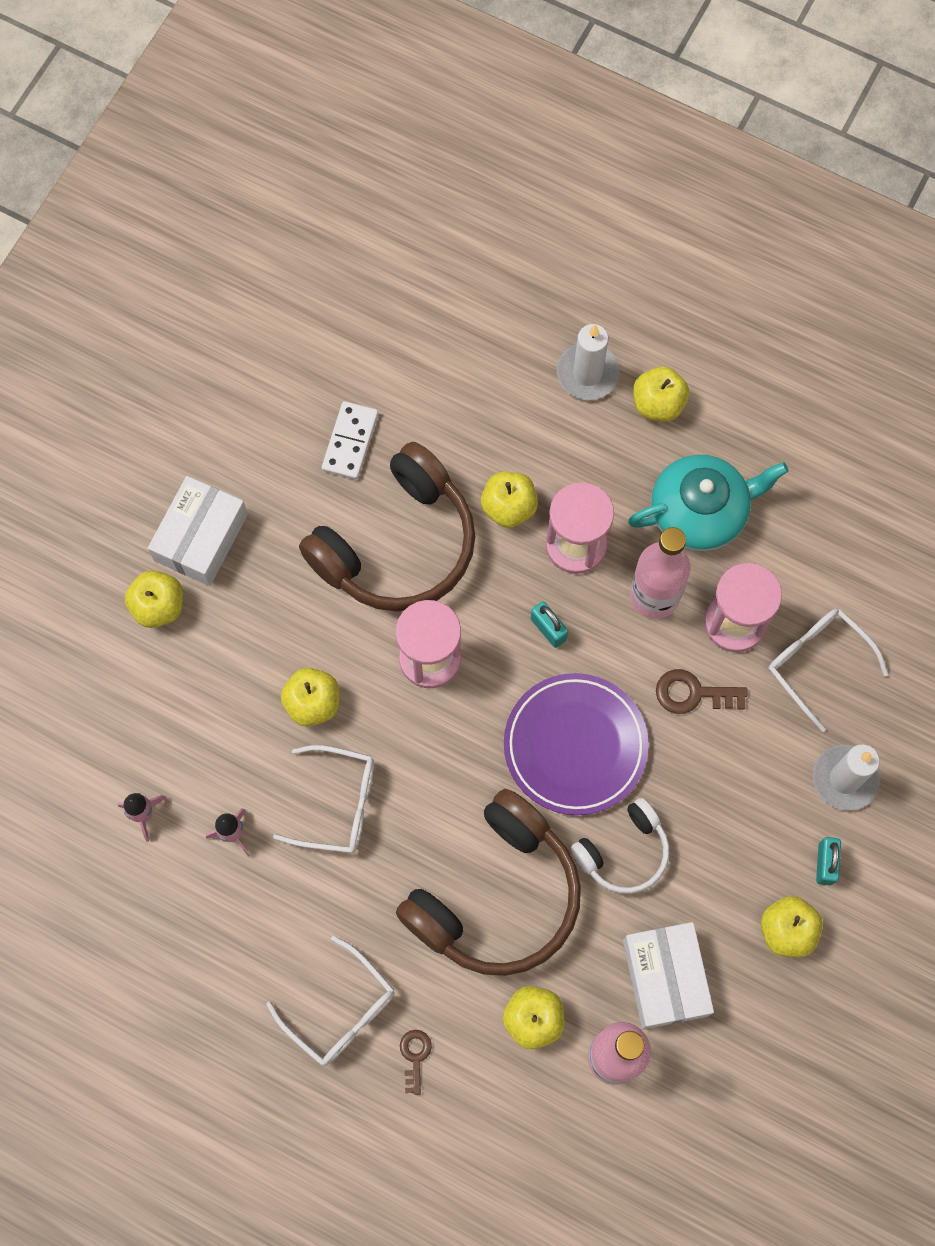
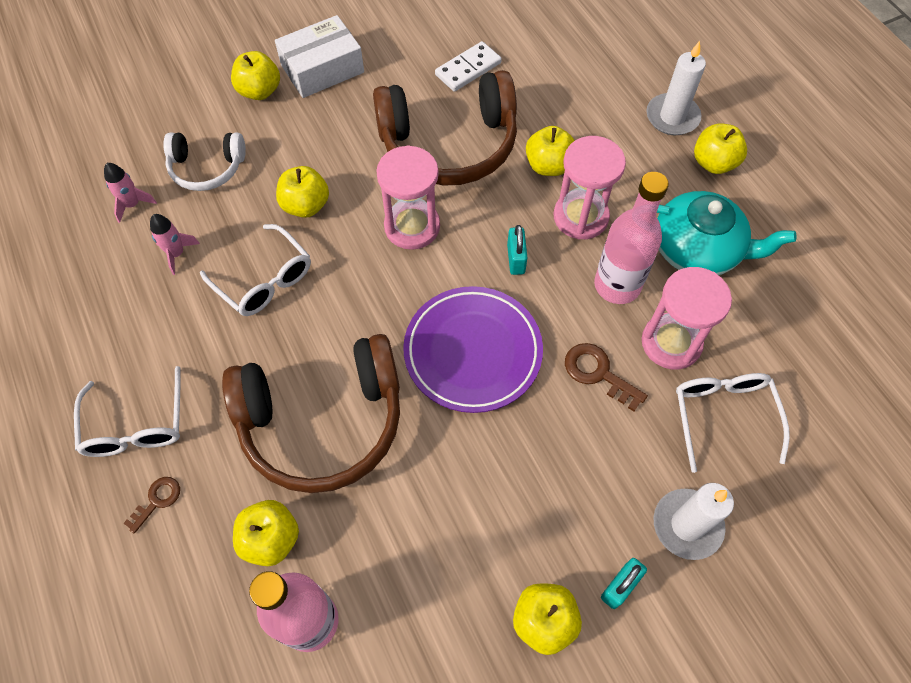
camera: 35 degrees right, 10 degrees down
white headphones [570,798,669,894] -> white headphones moved to [163,133,246,191]
white box [623,922,714,1029] -> none

